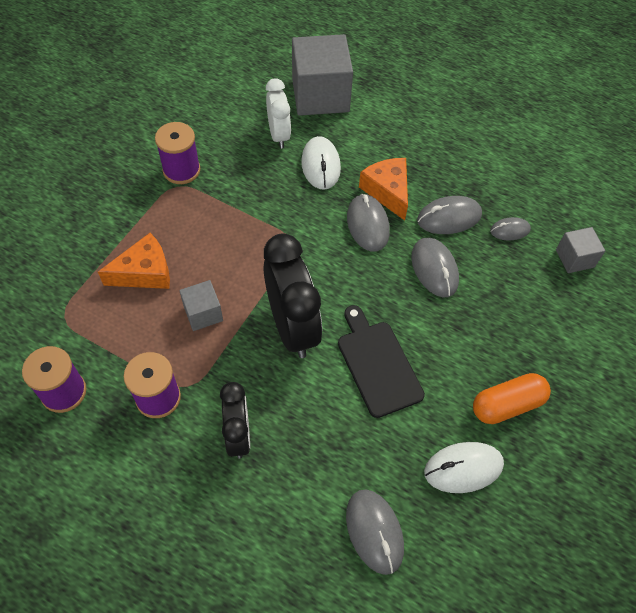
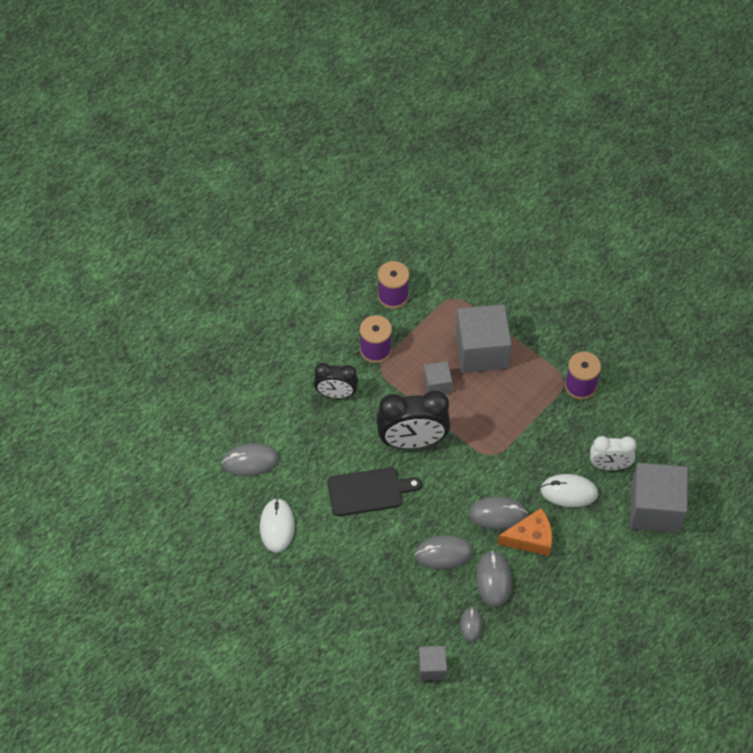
camera: 105 degrees right, 0 degrees up
orange cheese [98,233,170,289] -> grey cube [456,304,512,373]
orange capsule [473,373,551,424] -> none

